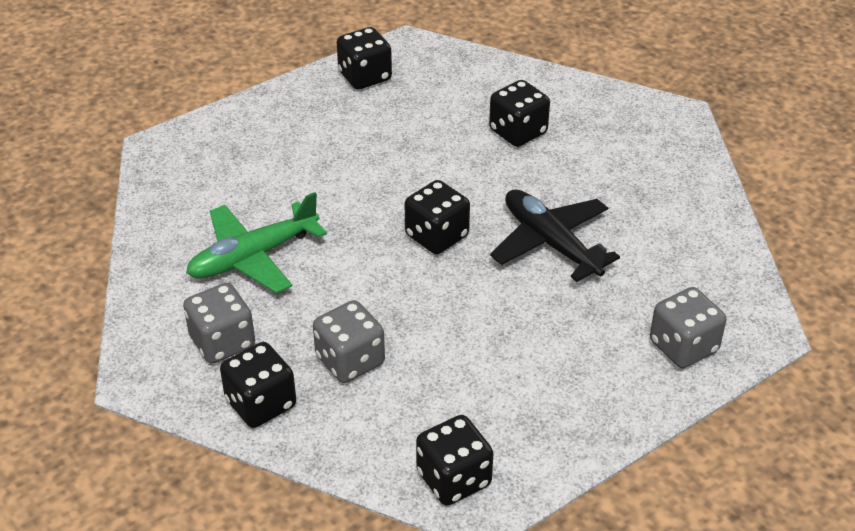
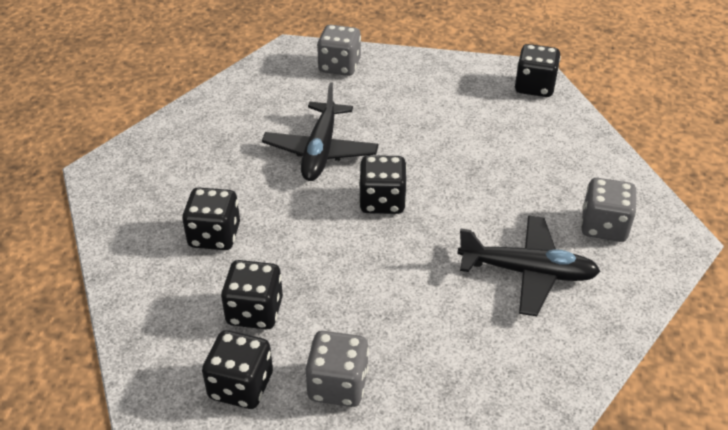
camera: 135 degrees left, 0 degrees up
green plane [186,192,327,293] -> black plane [457,215,601,316]
black dice [220,342,296,428] -> black dice moved to [221,260,283,329]
grey dice [313,300,385,383] -> grey dice moved to [306,331,369,407]

